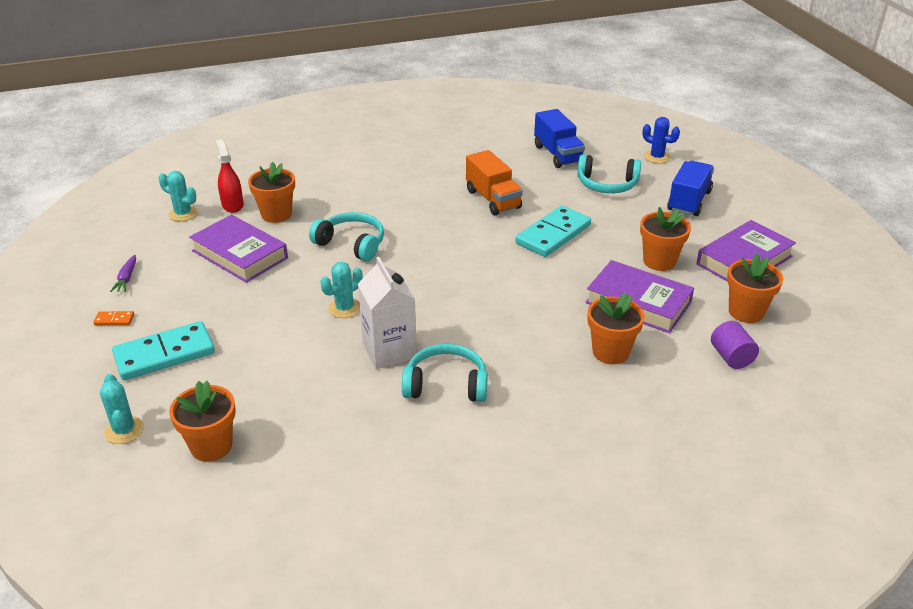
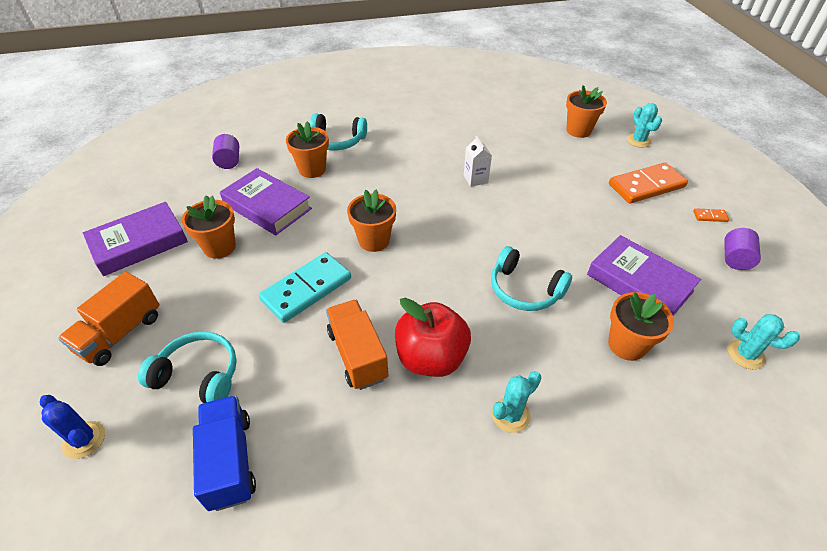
camera: 175 degrees left, 10 degrees up
purple carrot [110,255,136,292] -> purple cylinder [724,228,761,270]
turquoise domino [112,321,215,380] -> orange domino [609,163,688,204]
red spray bottle [216,139,244,213] -> none
turquoise cactus [321,262,363,318] -> turquoise cactus moved to [492,371,541,433]
white carton [358,257,417,369] -> white carton [464,135,492,187], size x0.59
turquoise headphones [402,344,488,402] -> turquoise headphones moved to [310,113,367,150]
blue truck [667,161,714,216] -> orange truck [58,272,160,366]
orange flower pot [727,253,783,323] -> orange flower pot moved to [347,190,396,252]
none -> red apple [395,298,471,377]

